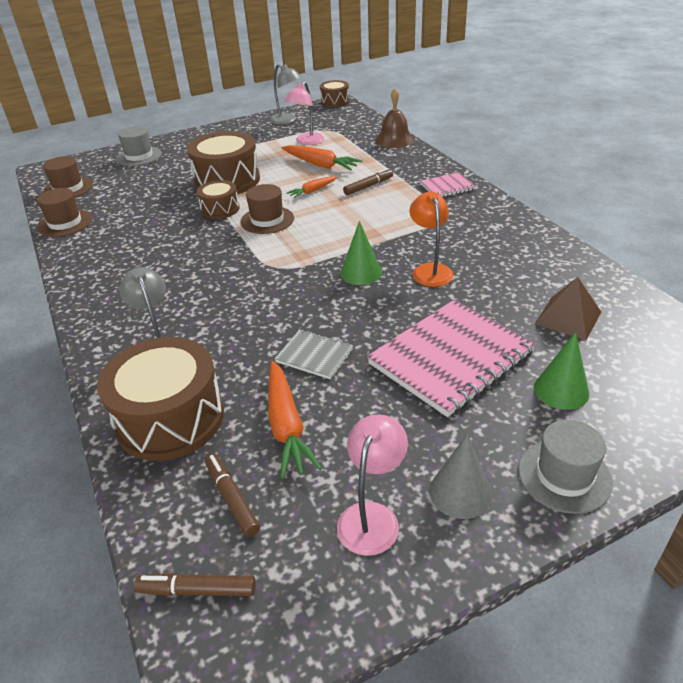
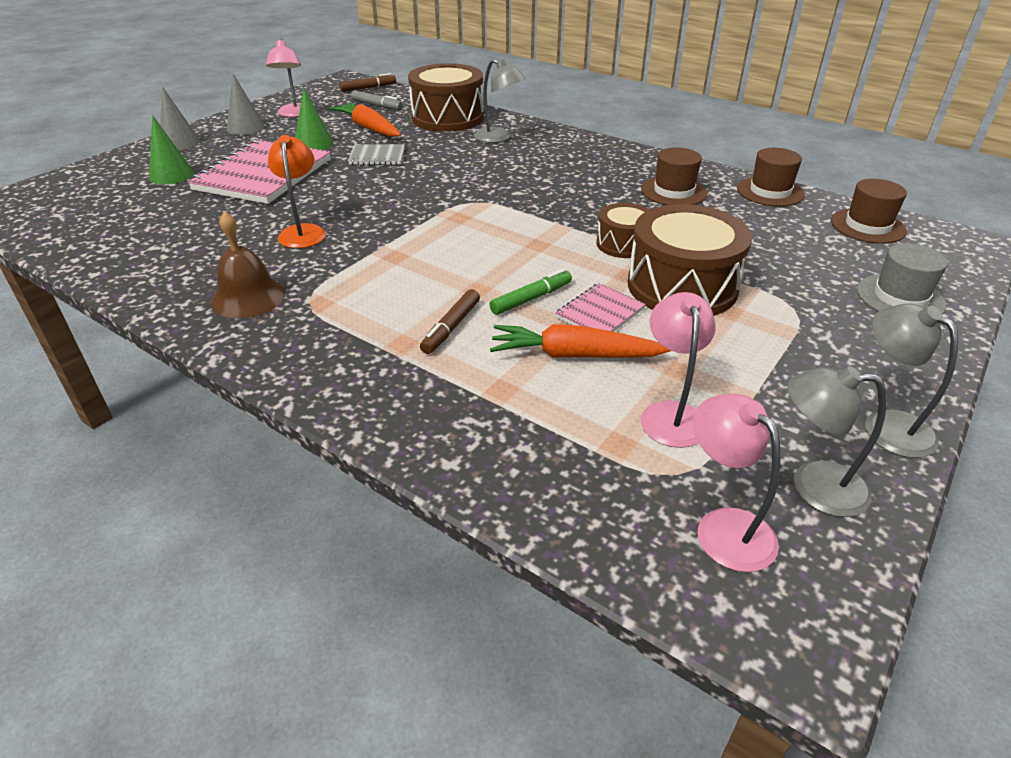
camera: 150 degrees right, 0 degrees up
brown marker [205,453,260,537] -> grey marker [351,91,403,110]
brown hat [240,184,294,234] -> brown hat moved to [641,147,707,205]
orange carrot [287,176,337,198] -> green marker [489,269,572,315]
brown drum [320,80,349,107] -> none
green cone [340,221,382,285] -> green cone moved to [295,88,334,150]
brown bell [375,88,414,148] -> brown bell moved to [211,211,285,318]
orange lamp [409,192,454,287] -> orange lamp turned 150 degrees counterclockwise [268,135,326,248]
pink notebook [420,172,476,197] -> pink notebook moved to [555,283,646,332]
grey hat [518,420,613,514] -> grey cone [160,86,200,150]
brown pyramid [535,277,601,340] -> none
none -> pink lamp [693,394,780,572]
none -> grey lamp [865,304,958,458]

